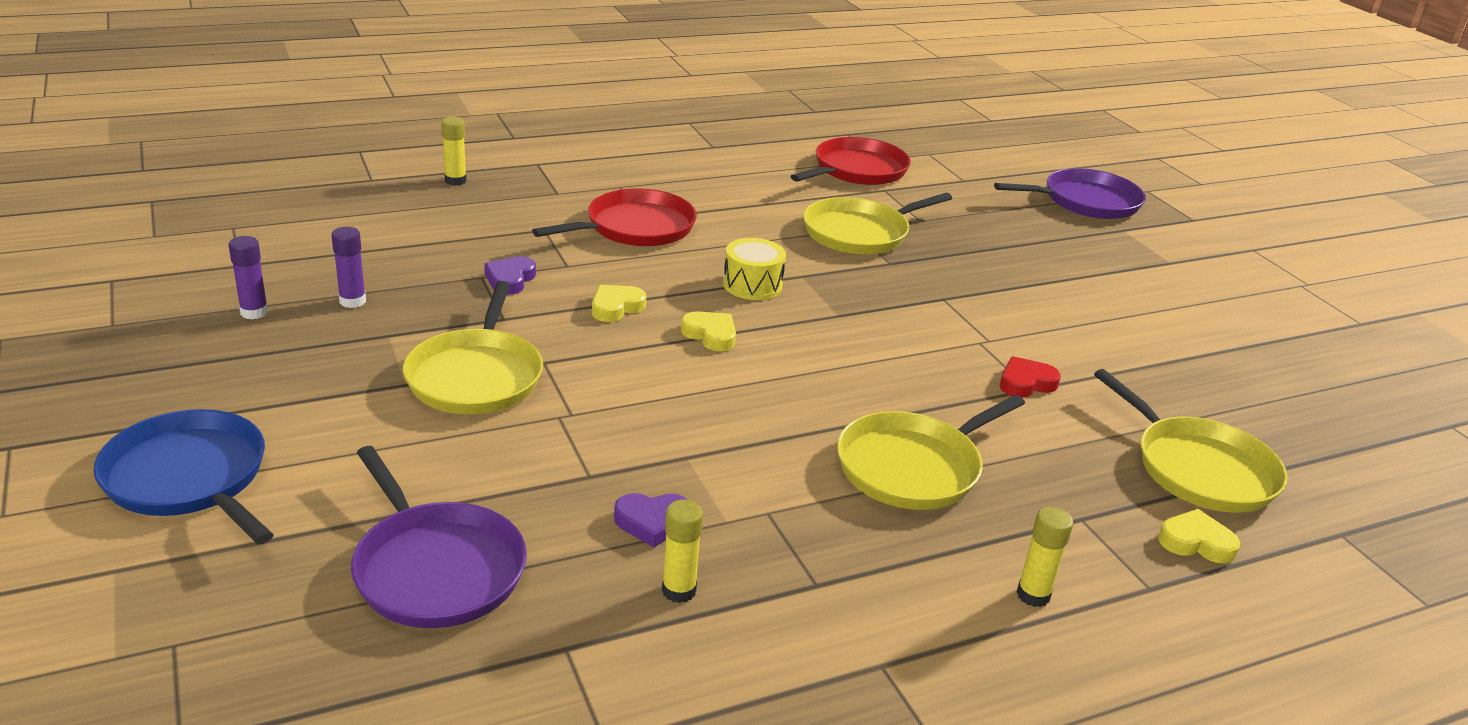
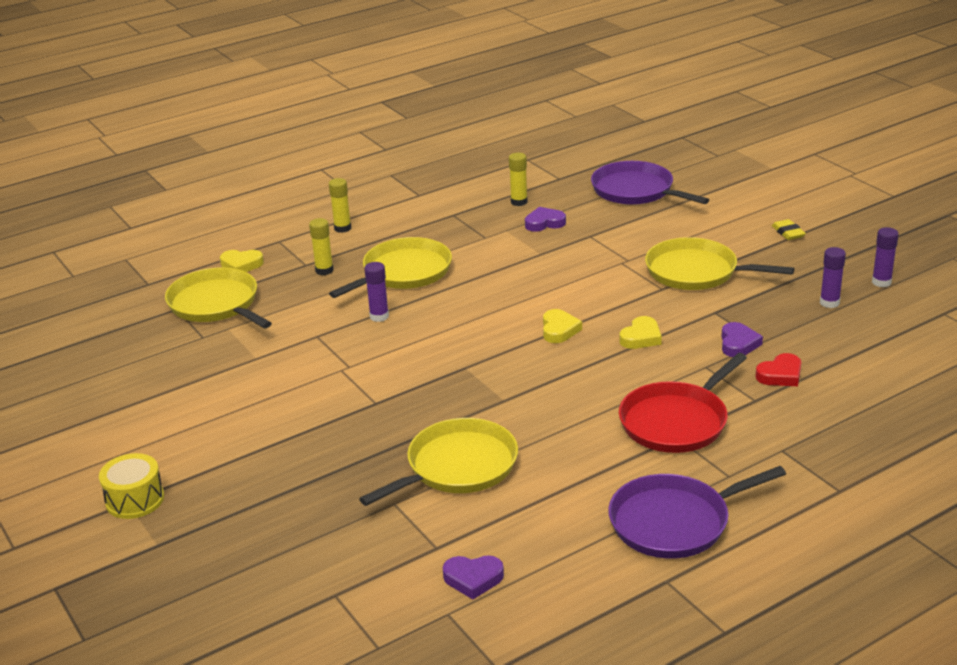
camera: 175 degrees right, 0 degrees up
blue pan [94,409,274,544] -> none
yellow pan [403,281,543,414] -> yellow pan turned 60 degrees counterclockwise [645,237,794,290]
yellow glue stick [441,117,466,186] -> yellow glue stick moved to [309,218,334,275]
yellow heart [681,311,736,352] -> yellow heart turned 120 degrees counterclockwise [543,309,582,343]
yellow drum [723,238,786,300] -> yellow drum moved to [99,453,164,519]
red pan [791,137,911,185] -> purple heart [443,555,504,599]
purple pan [994,168,1146,219] -> purple pan moved to [608,466,786,559]
red heart [1000,356,1061,398] -> red heart moved to [755,353,801,386]
none -> purple glue stick [364,262,389,322]
none -> yellow eraser [772,219,806,240]

